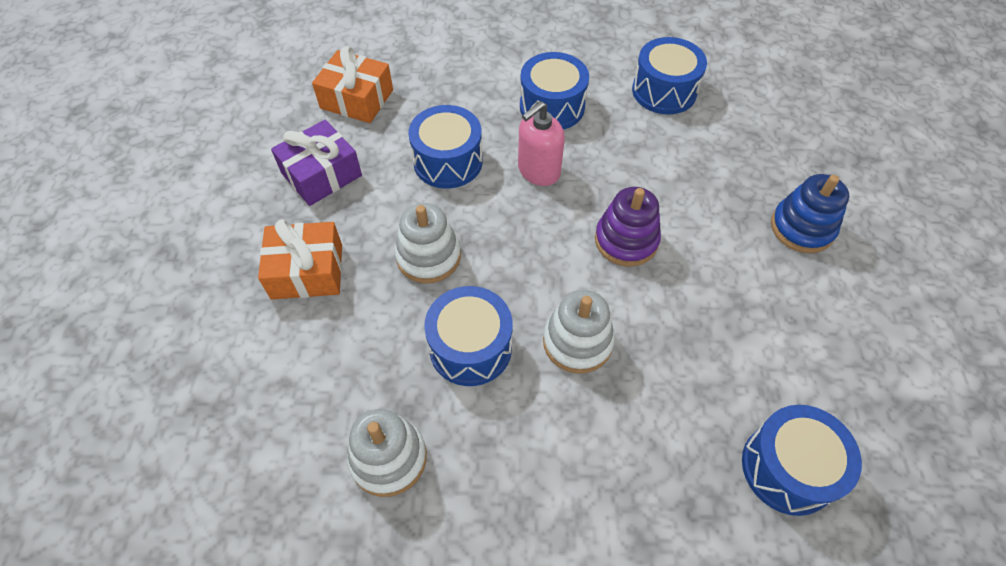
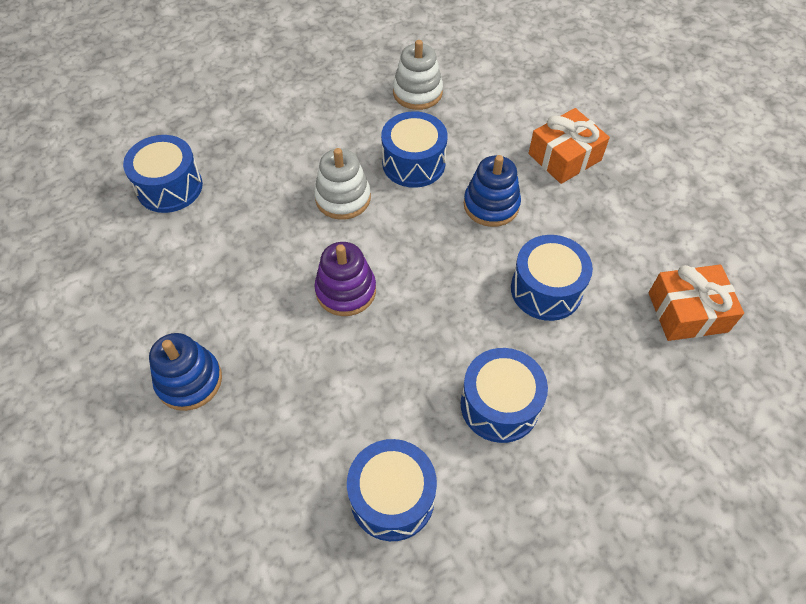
camera: 150 degrees right, 0 degrees up
purple gift [271,120,362,206] -> none
white stacking toy [395,203,461,284] -> blue stacking toy [464,155,521,227]
pink soap dispenser [518,101,565,186] -> none

